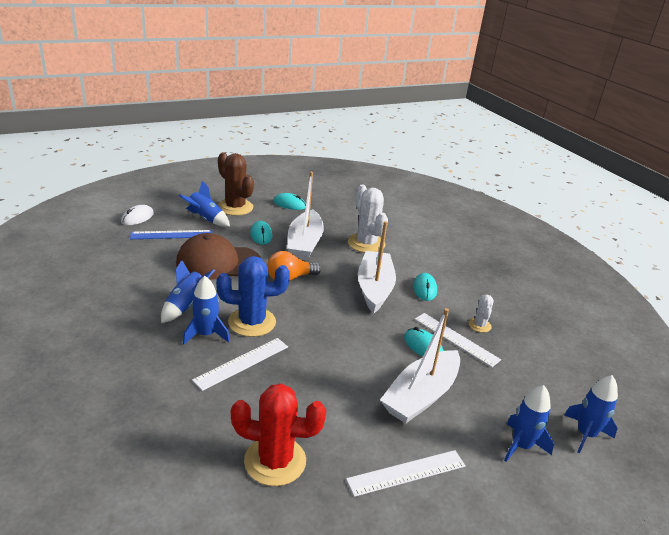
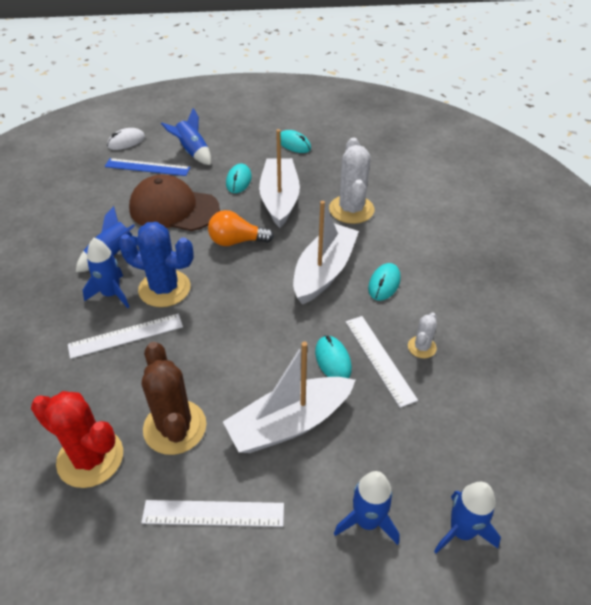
camera: 25 degrees right, 15 degrees up
brown cactus [218,152,254,216] -> brown cactus moved to [142,342,207,455]
white boat [287,172,324,261] -> white boat turned 150 degrees clockwise [259,129,300,228]

